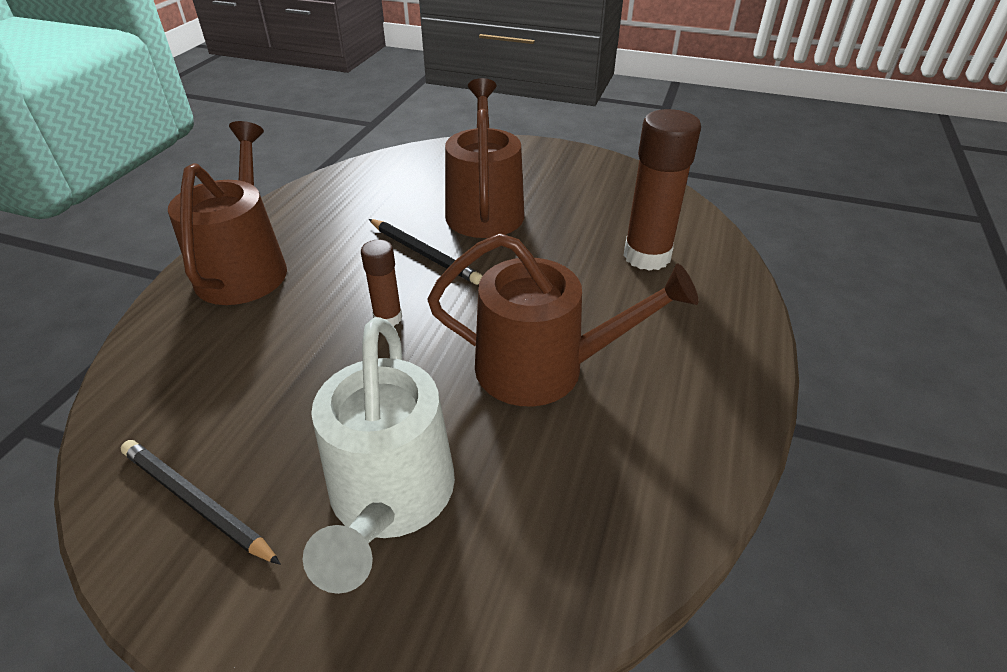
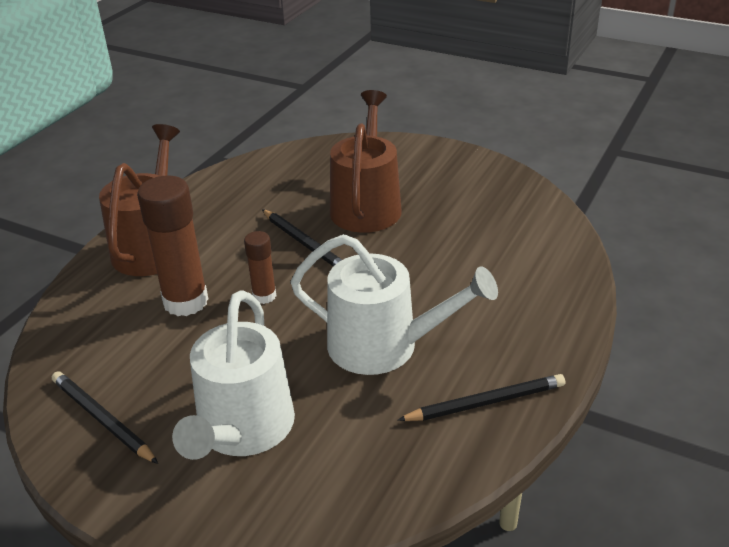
camera: 10 degrees right, 5 degrees down
brown watering can [427,233,699,407] -> white watering can [291,234,498,375]
brown glue stick [623,109,701,271] -> brown glue stick moved to [137,175,208,316]
none -> black pencil [398,374,565,421]

